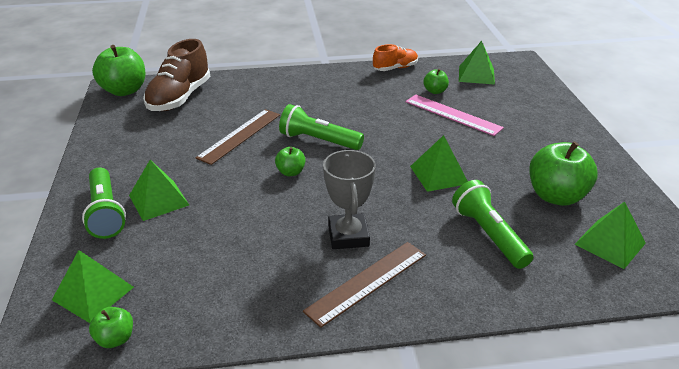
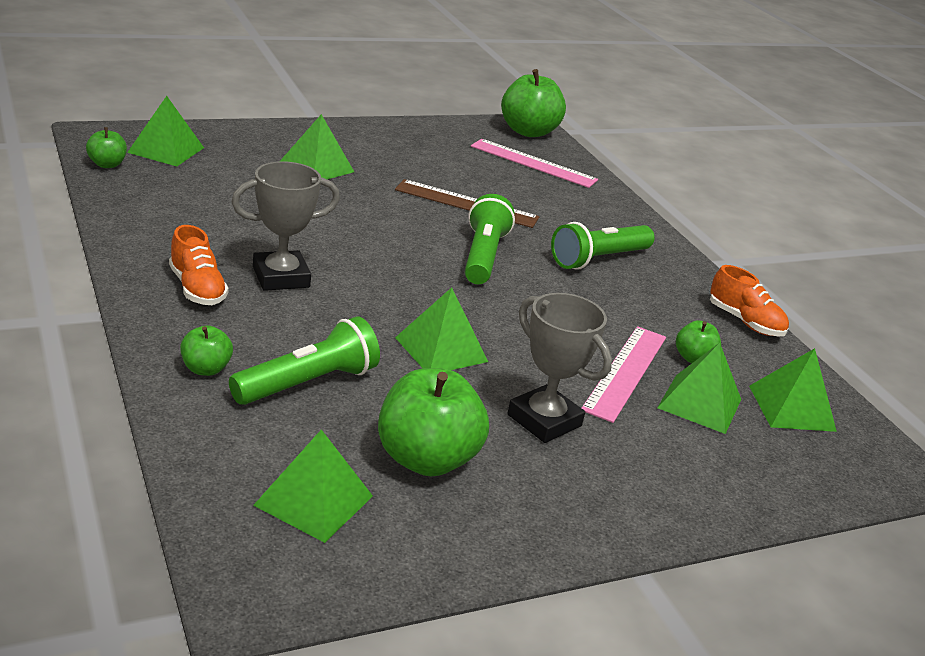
camera: 70 degrees right, 5 degrees down
green flashlight [82,167,126,239] -> green flashlight moved to [551,222,655,270]
brown shoe [143,39,211,111] -> pink ruler [471,139,598,188]
green apple [275,147,305,176] -> green apple moved to [180,326,233,376]
brown ruler [303,242,426,328] -> orange shoe [169,225,229,305]
none -> grey trophy [507,293,612,443]
none -> green pyramid [657,343,741,434]

